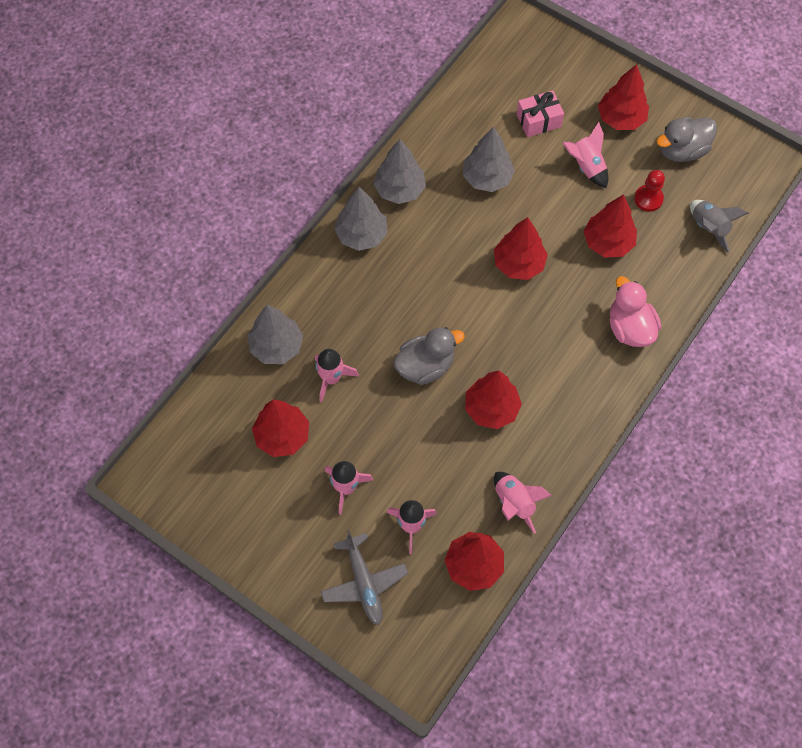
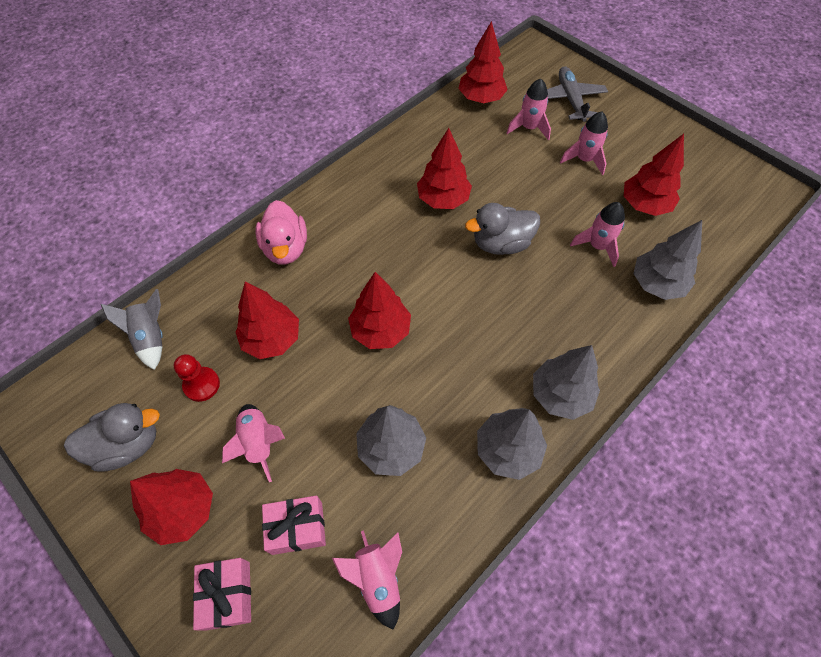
camera: 170 degrees left, 5 degrees down
pink rocket [494,472,552,534] -> pink rocket moved to [332,530,402,630]
none -> pink gift [193,558,251,631]

